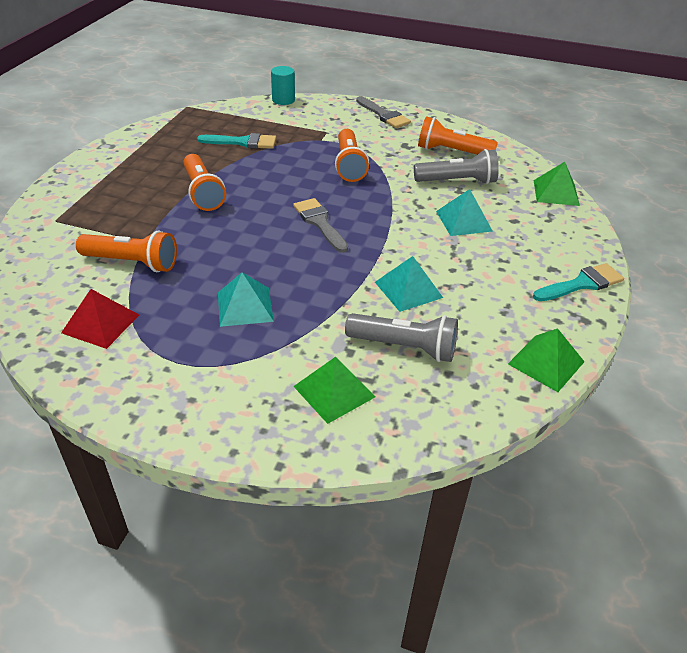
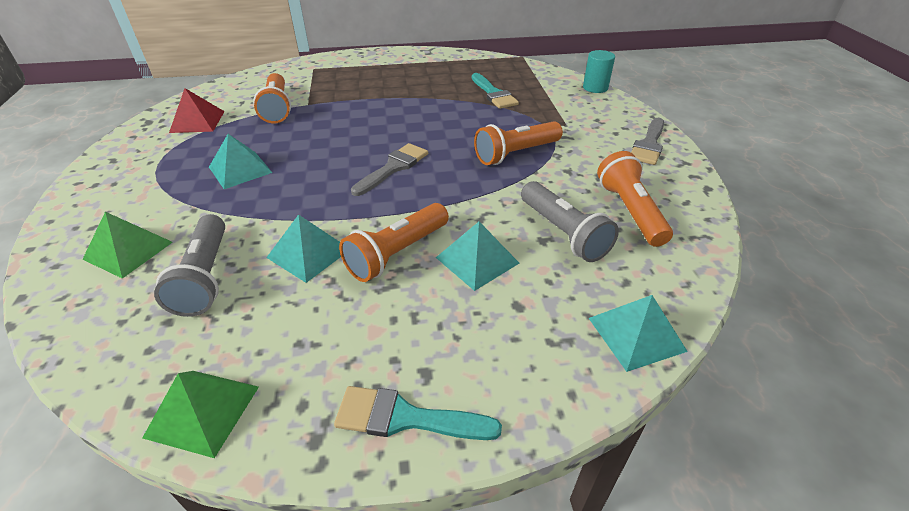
camera: 65 degrees right, 0 degrees up
orange flashlight [183,154,226,211] -> orange flashlight moved to [339,203,449,282]
turquoise brush [533,263,624,301] -> turquoise brush turned 150 degrees clockwise [334,386,502,440]
green pyramid [534,162,580,206] -> turquoise pyramid [589,295,688,372]

